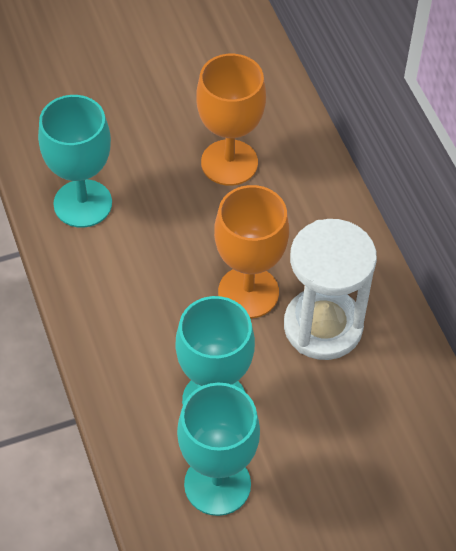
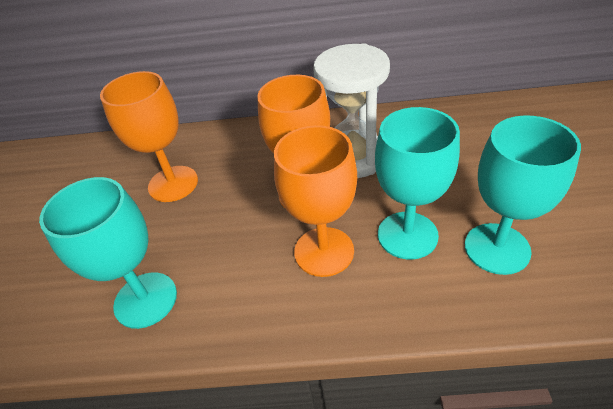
camera: 65 degrees left, 10 degrees down
none -> orange goblet [274,125,357,277]

